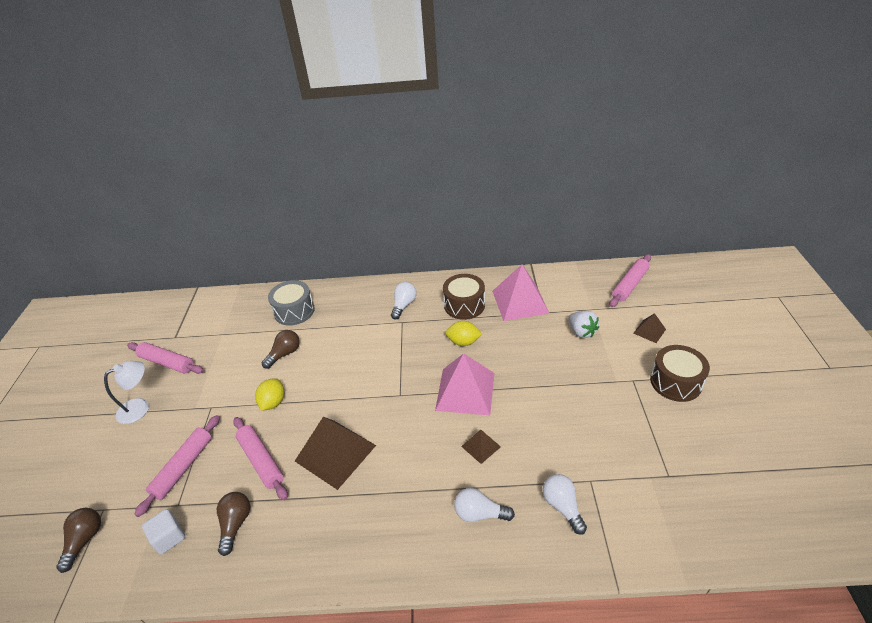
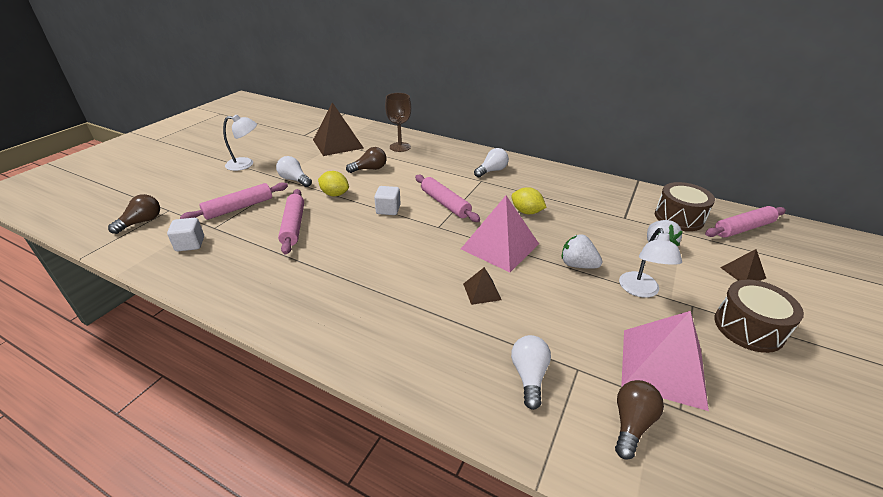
camera: 25 degrees right, 5 degrees down
pink rolling pin [127,342,204,374] -> pink rolling pin moved to [415,175,480,222]
brown light bulb [217,492,250,556] -> brown light bulb moved to [615,380,664,460]
yellow lemon [255,378,284,411] -> yellow lemon turned 75 degrees clockwise [318,171,349,196]
grey drum [268,280,315,326] -> brown goblet [385,93,411,152]
brown pyramid [295,417,376,490] -> brown pyramid moved to [313,102,364,156]
brown drum [443,274,485,320] -> brown drum moved to [655,182,715,231]
white light bulb [454,488,515,522] -> white light bulb moved to [276,156,312,187]
pink pyramid [492,264,550,321] -> pink pyramid moved to [621,311,709,411]
none -> white cube [374,186,401,215]
none -> white strawberry [562,234,602,269]
none -> white lamp [619,228,682,298]

